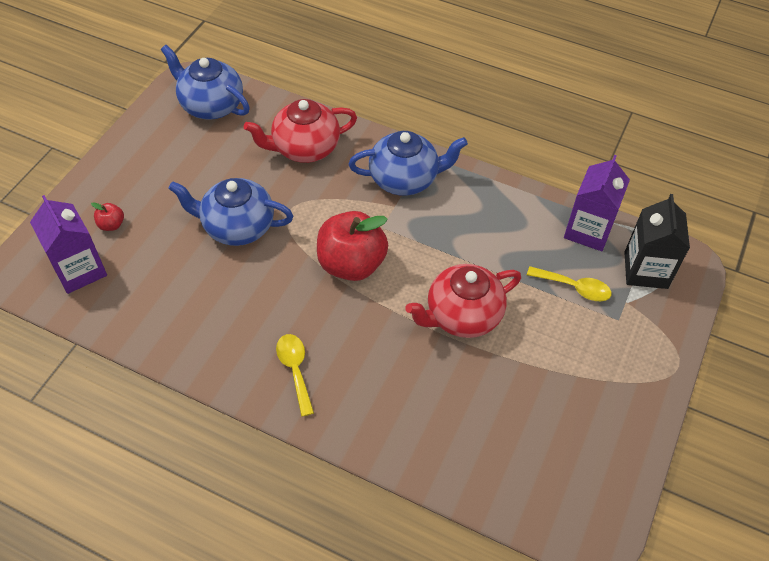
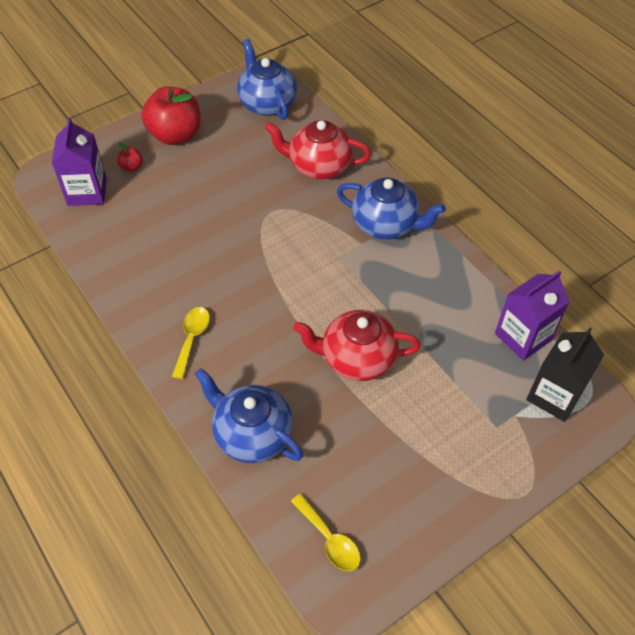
camera: 30 degrees right, 0 degrees up
blue teapot [169,178,293,246] -> blue teapot moved to [195,368,303,463]
red apple [317,211,388,281] -> red apple moved to [141,86,201,145]
yellow spoon [527,266,612,301] -> yellow spoon moved to [291,494,361,571]

